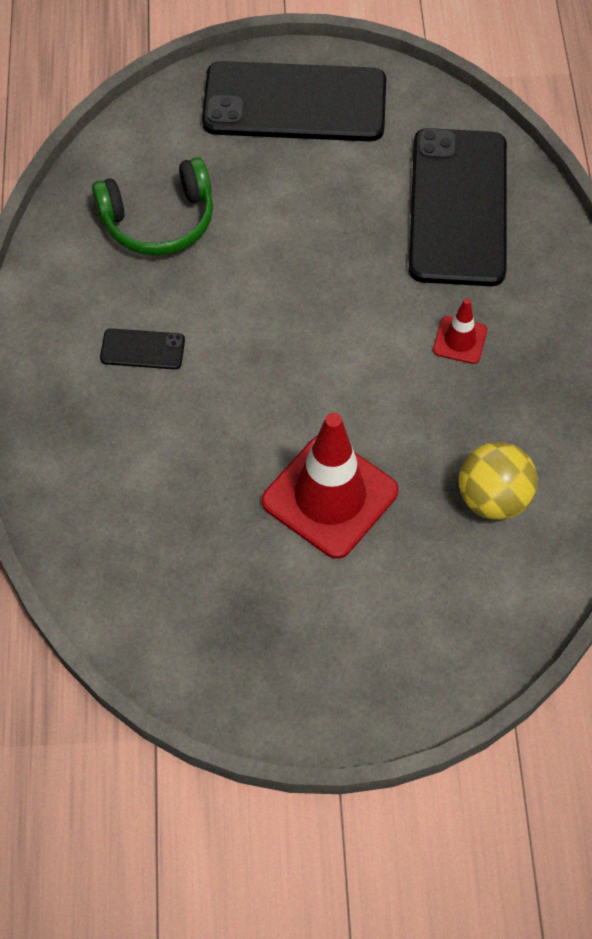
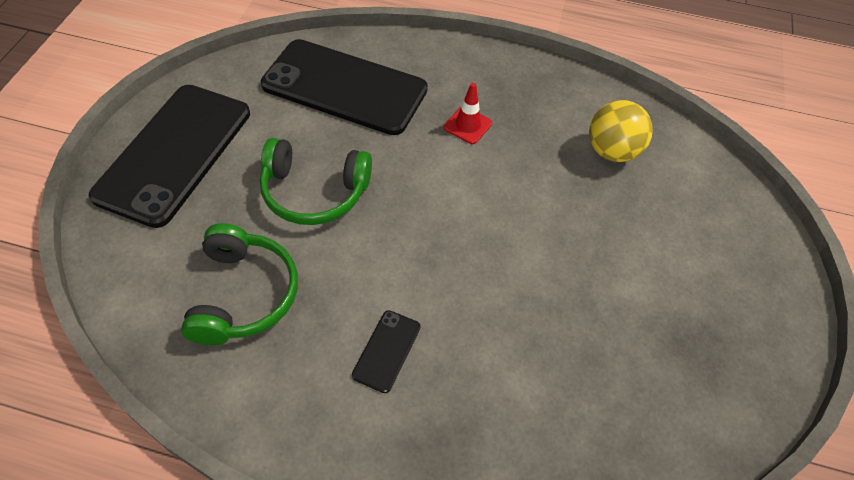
camera: 75 degrees left, 5 degrees down
red traffic cone [262,413,399,559] -> none
none -> green headphones [260,138,372,225]

